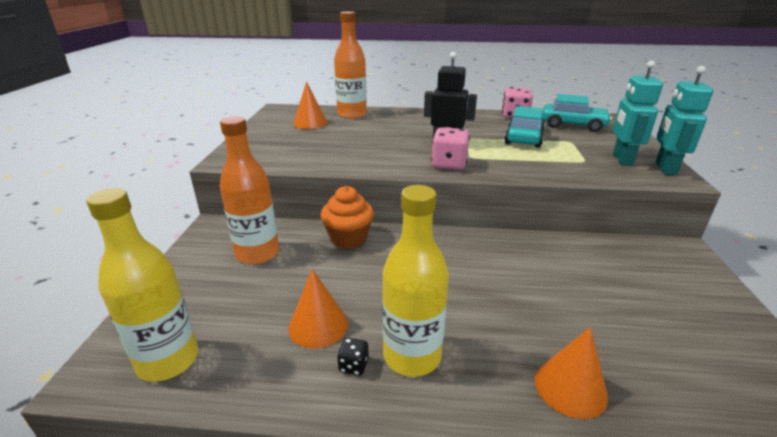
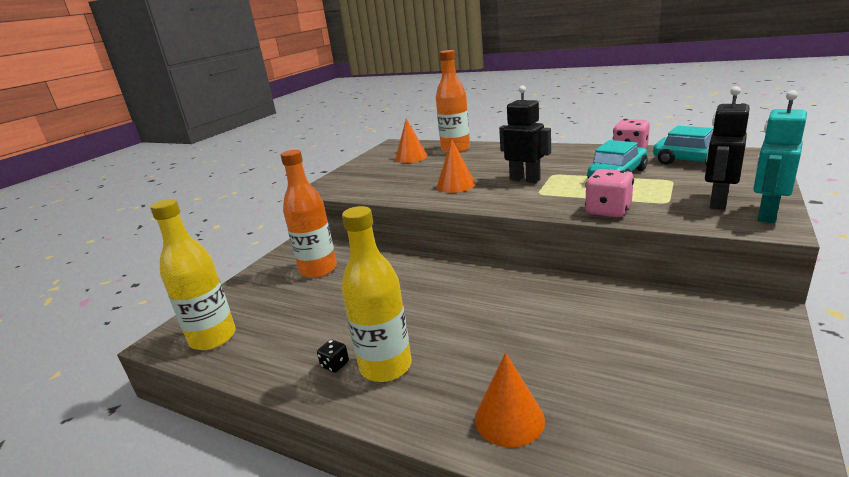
camera: 25 degrees right, 5 degrees down
orange cone [288,269,348,349] -> orange cone moved to [437,139,476,193]
orange cupcake [320,186,374,249] -> none
pink dice [431,128,470,170] -> pink dice moved to [585,169,634,217]
turquoise robot [613,61,663,166] -> black robot [705,86,750,210]

